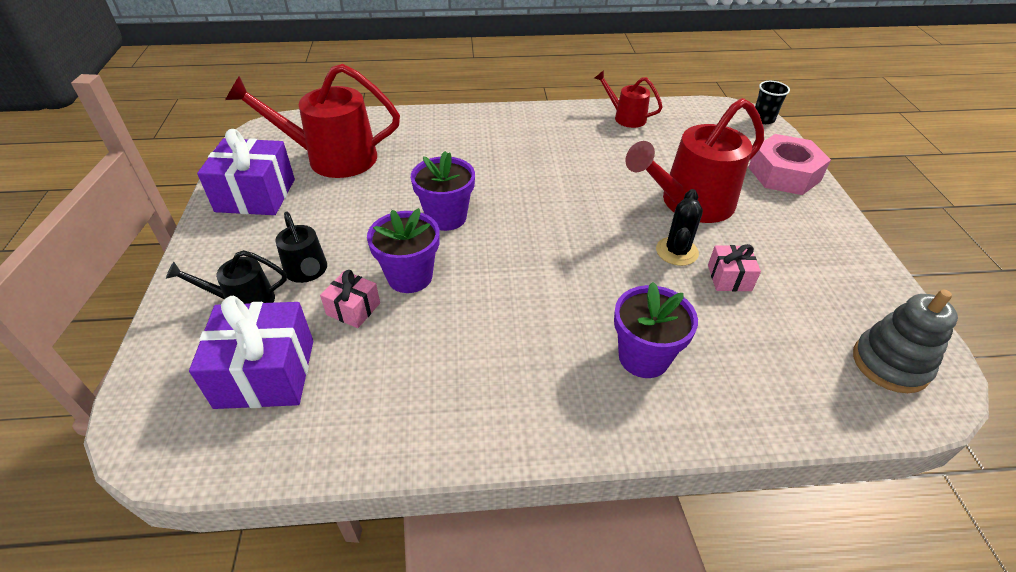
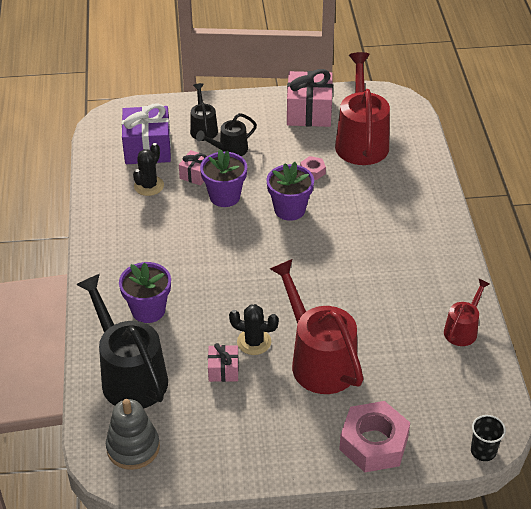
camera: 90 degrees right, 0 degrees up
purple gift [197,129,295,215] -> pink gift [287,69,333,127]
none -> black watering can [76,274,168,409]
none -> black cactus [133,143,164,196]
none -> pink nut [300,156,326,180]

